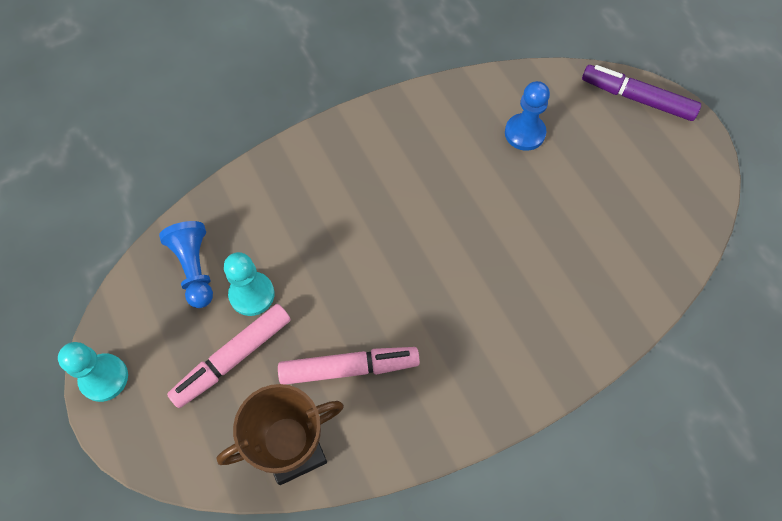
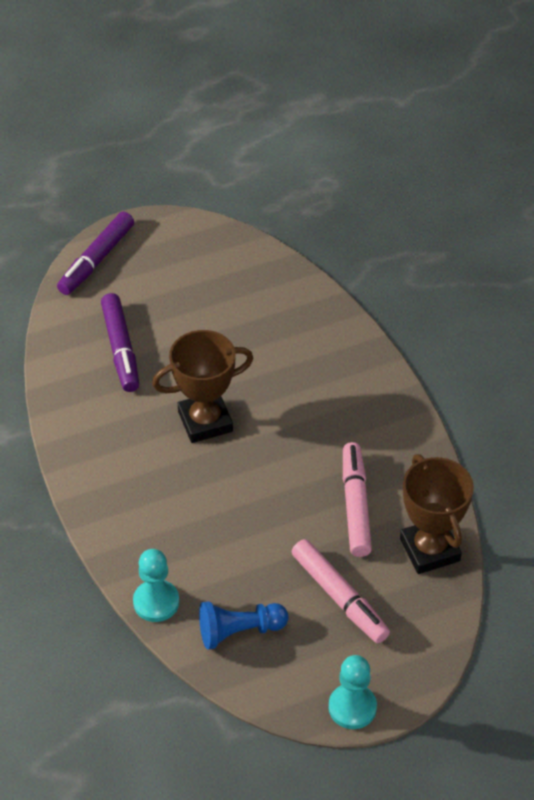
camera: 85 degrees left, 15 degrees down
turquoise pawn [224,252,275,316] -> turquoise pawn moved to [133,549,179,622]
blue pawn [505,81,550,151] -> purple marker [101,293,139,392]
none -> brown trophy [152,330,253,443]

